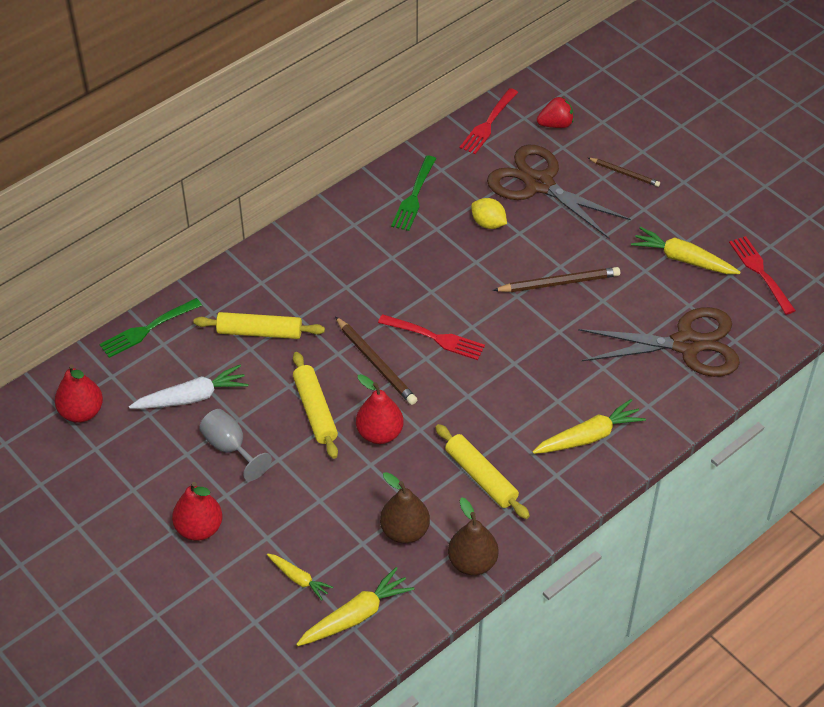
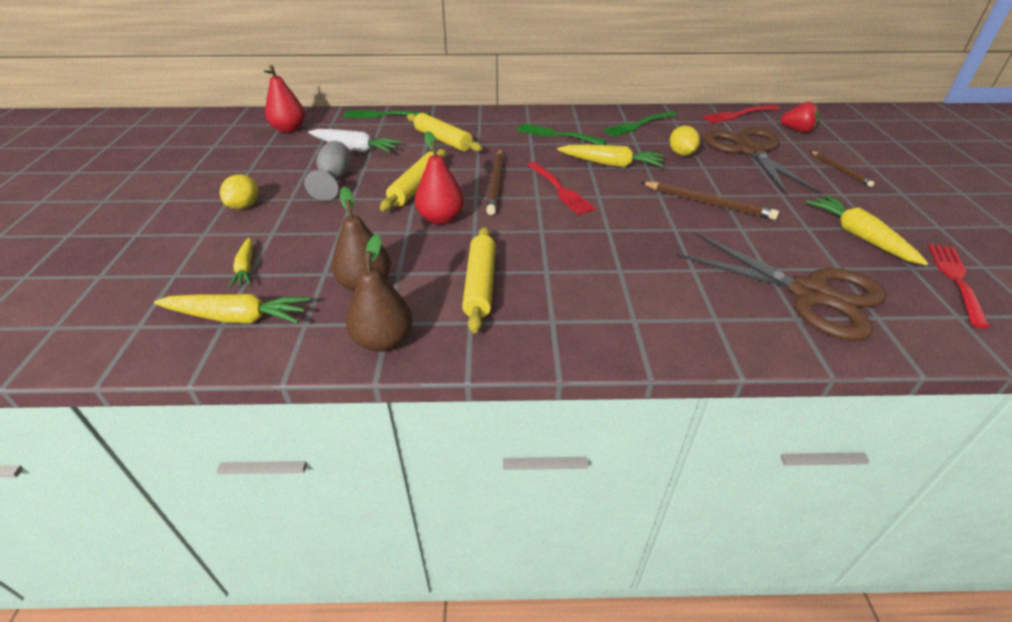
camera: 40 degrees right, 10 degrees down
red pear [172,482,222,541] -> yellow lemon [220,175,258,209]
yellow carrot [533,399,646,454] -> yellow carrot moved to [557,145,664,168]
none -> green fork [517,123,607,145]

